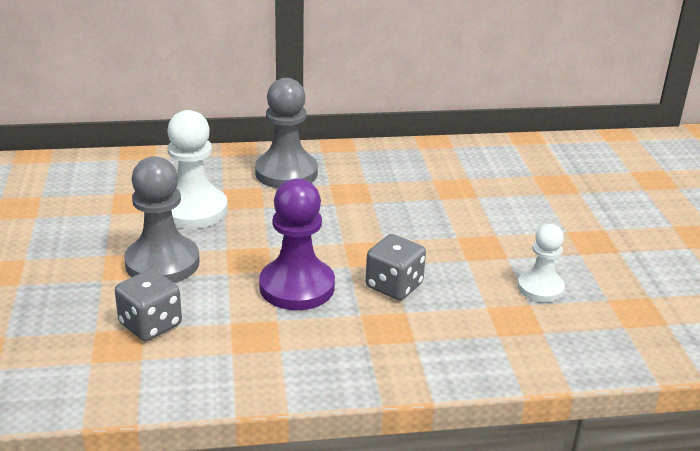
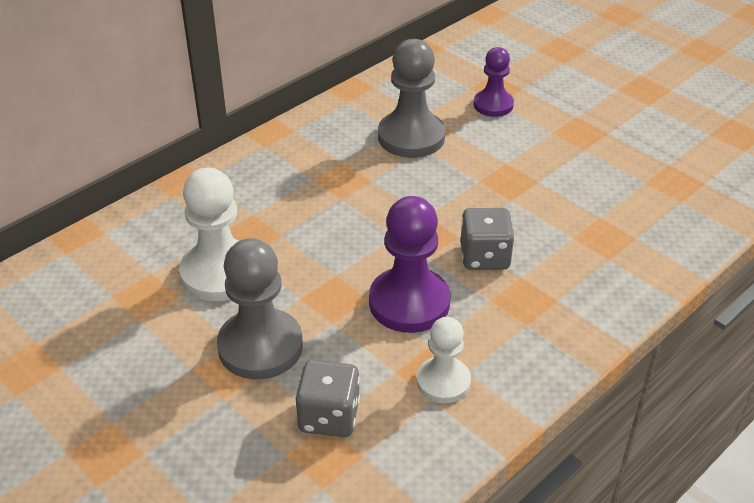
camera: 35 degrees left, 10 degrees up
grey pawn [255,78,318,188] -> grey pawn moved to [378,39,445,158]
white pawn [518,224,565,302] -> white pawn moved to [417,317,471,403]
none -> purple pawn [473,47,514,117]

